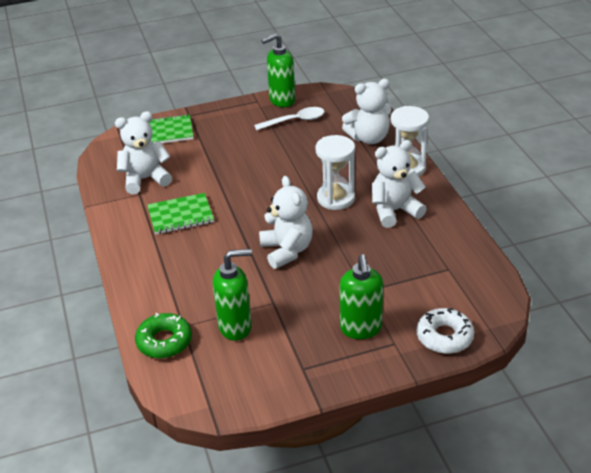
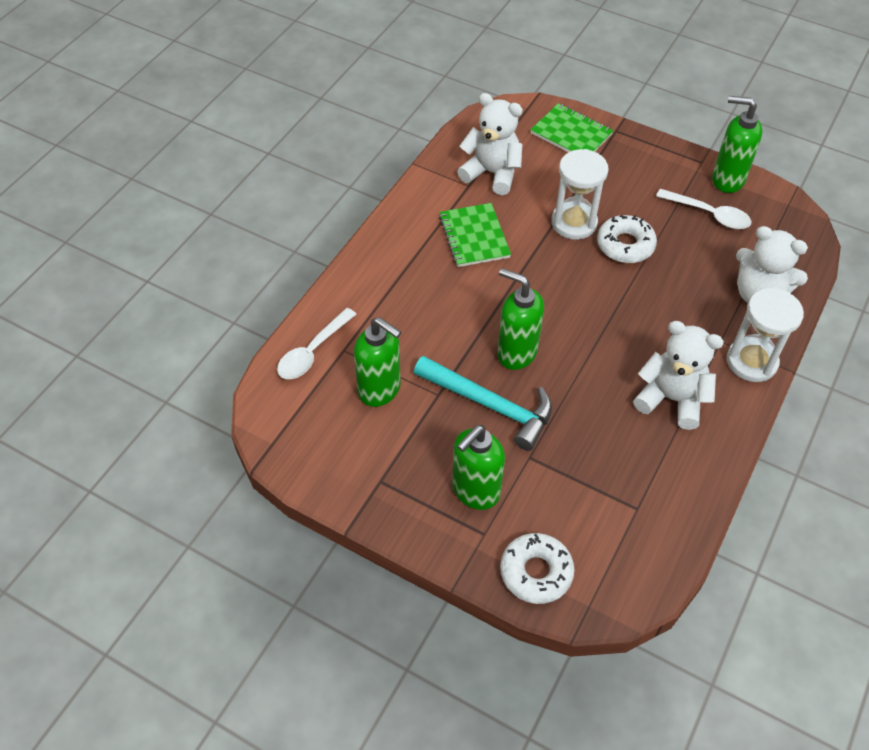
camera: 45 degrees right, 15 degrees up
green donut [135,313,192,358] -> white spoon [277,308,356,379]
green notebook [147,193,214,234] -> green notebook turned 45 degrees clockwise [439,203,511,267]
white teddy bear [259,176,313,269] -> green soap dispenser [497,268,544,370]
white hourglass [316,135,355,210] -> white hourglass moved to [551,149,608,240]
none -> turquoise hammer [414,356,552,451]
none -> white donut [597,215,657,263]

